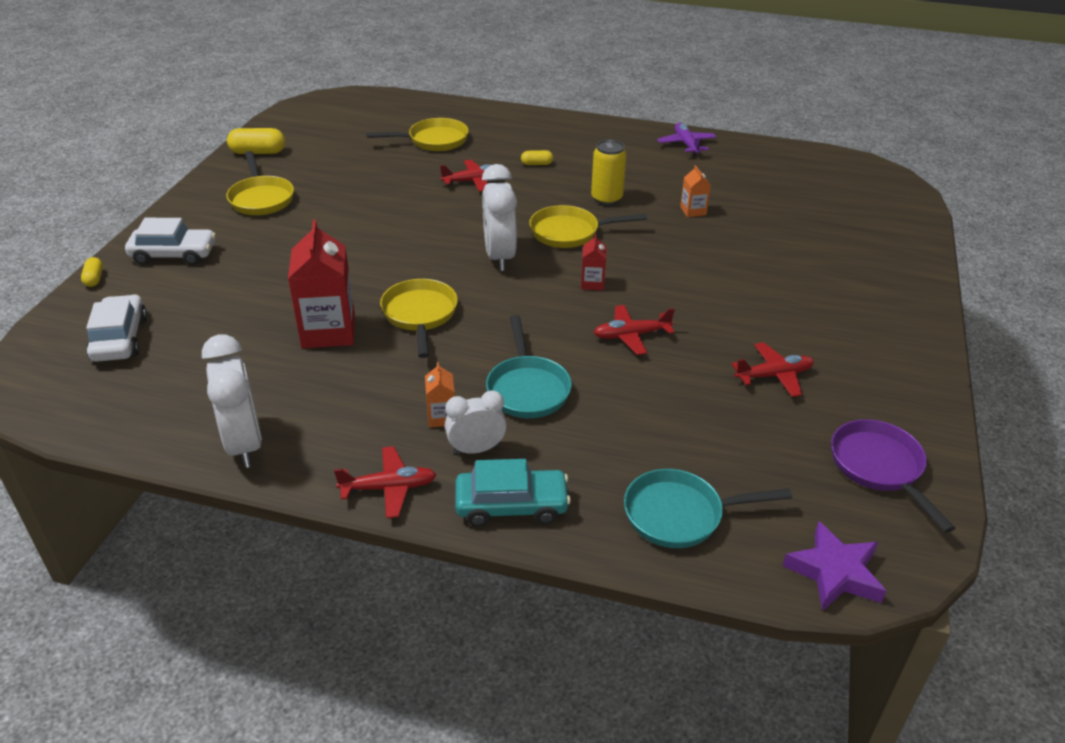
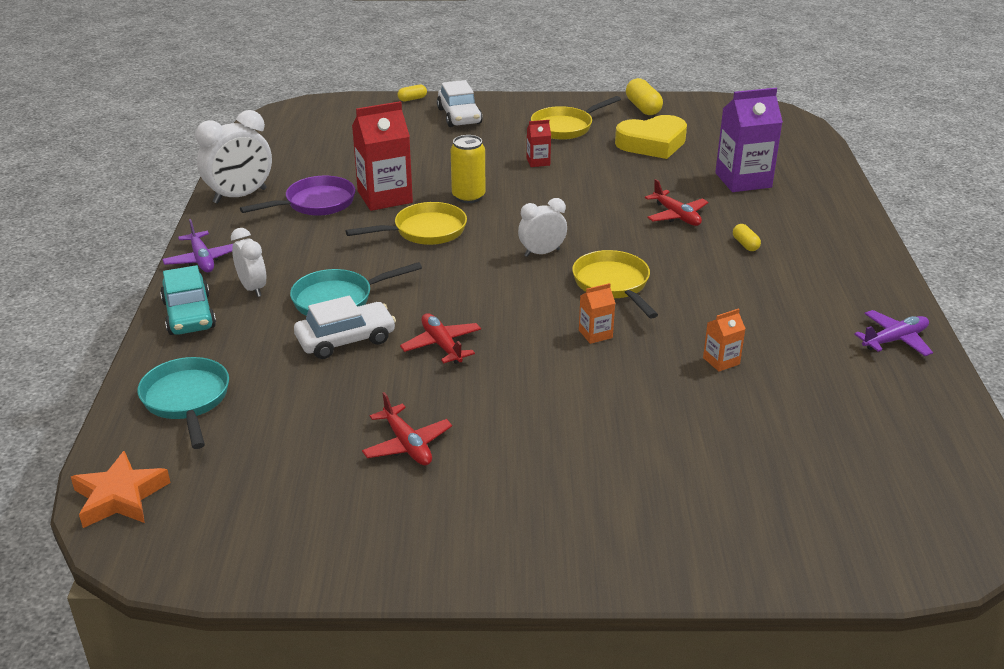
camera: 75 degrees right, 5 degrees down
white car [86,294,147,362] -> white car moved to [294,296,396,359]
red plane [334,446,436,518] -> purple plane [162,219,233,272]
yellow pan [366,118,469,151] -> purple carton [715,88,783,192]
orange carton [425,362,455,428] -> orange carton moved to [579,283,615,344]
white clock [482,164,517,271] -> white clock [518,198,567,257], size x0.62
red carton [581,234,607,290] -> red carton moved to [527,120,551,167]
yellow can [591,139,626,205] -> yellow can moved to [451,135,486,203]
purple star [783,521,886,611] -> orange star [71,451,170,528]
purple pan [831,419,955,533] -> purple pan moved to [240,176,355,216]
none -> yellow heart [615,115,687,159]

